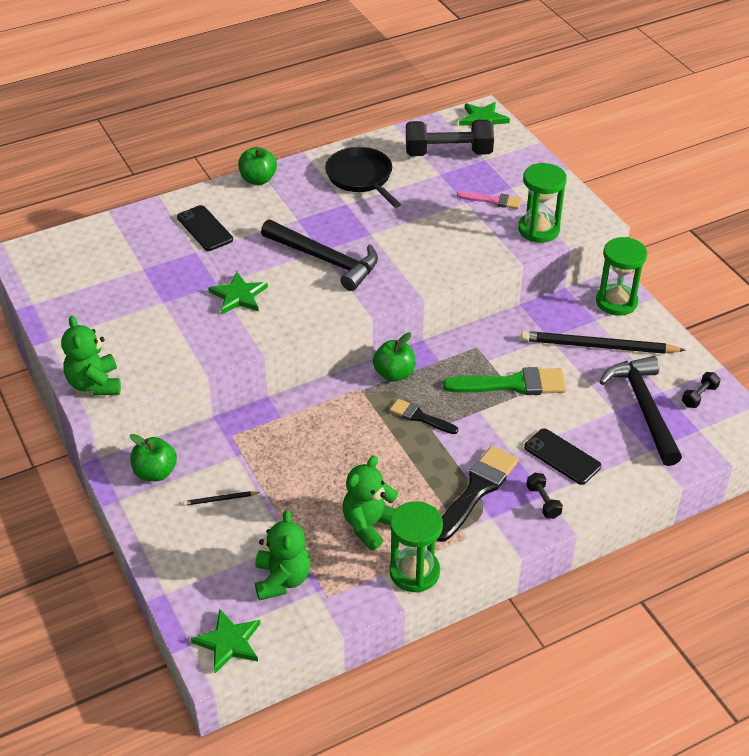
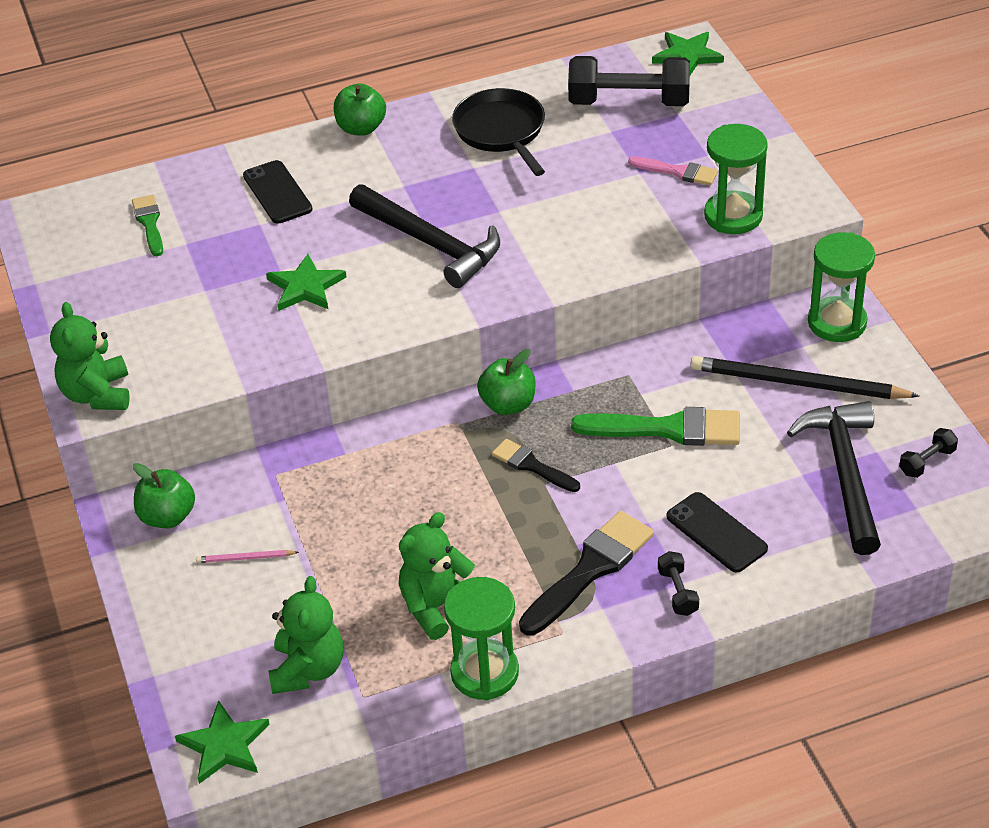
camera: 10 degrees right, 0 degrees up
black pencil [183,491,260,506] -> pink pencil [196,550,299,563]
none -> green brush [132,195,163,256]

